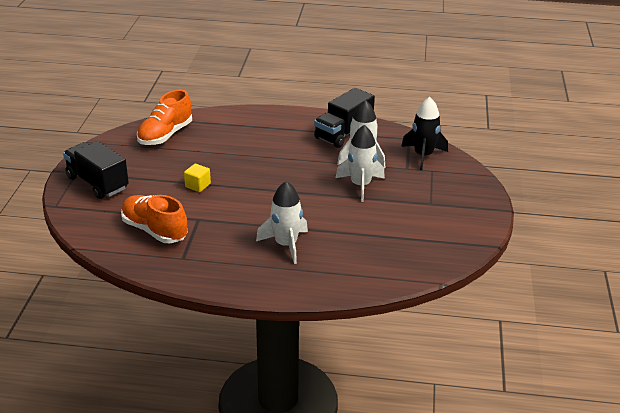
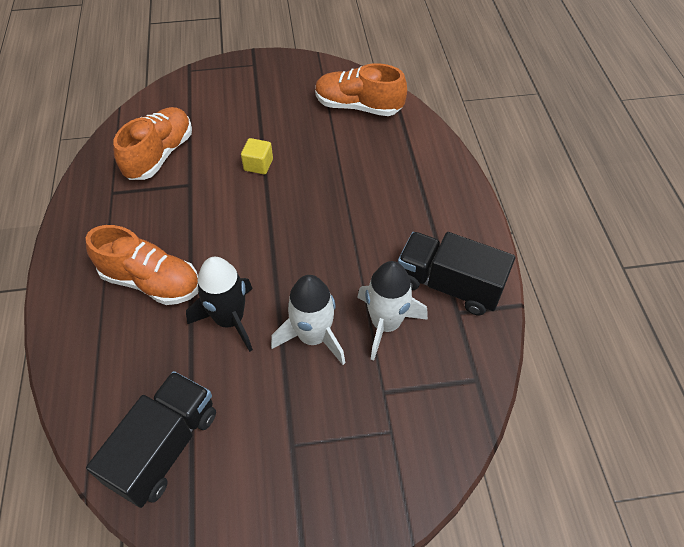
camera: 75 degrees right, 20 degrees up
black truck [63,141,129,199] -> black truck moved to [86,371,216,508]
white rocket [256,181,308,264] -> orange shoe [86,225,198,305]
black rocket [401,97,448,170] -> black rocket moved to [186,257,253,352]

